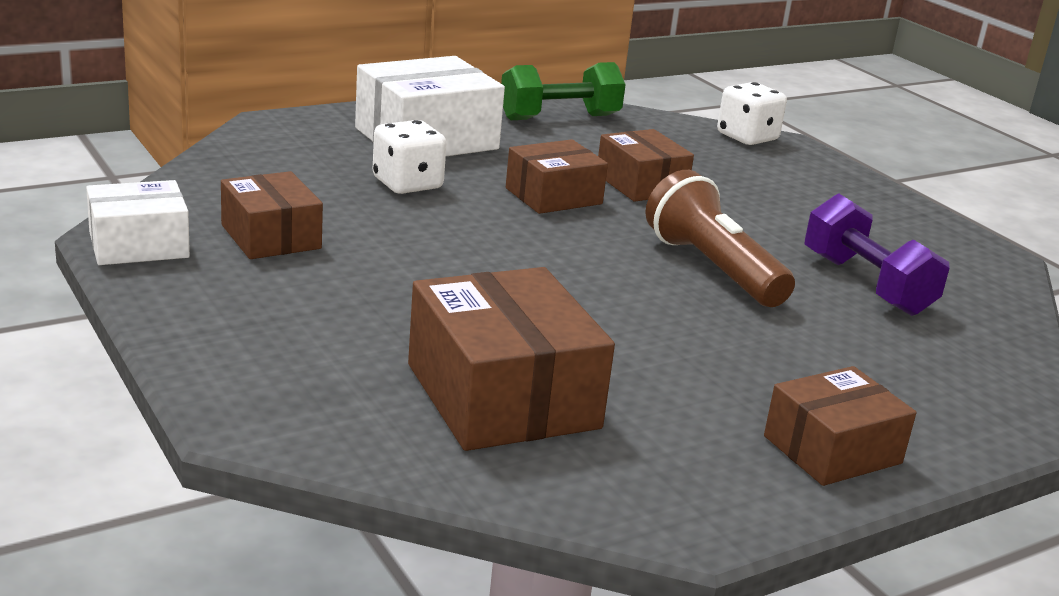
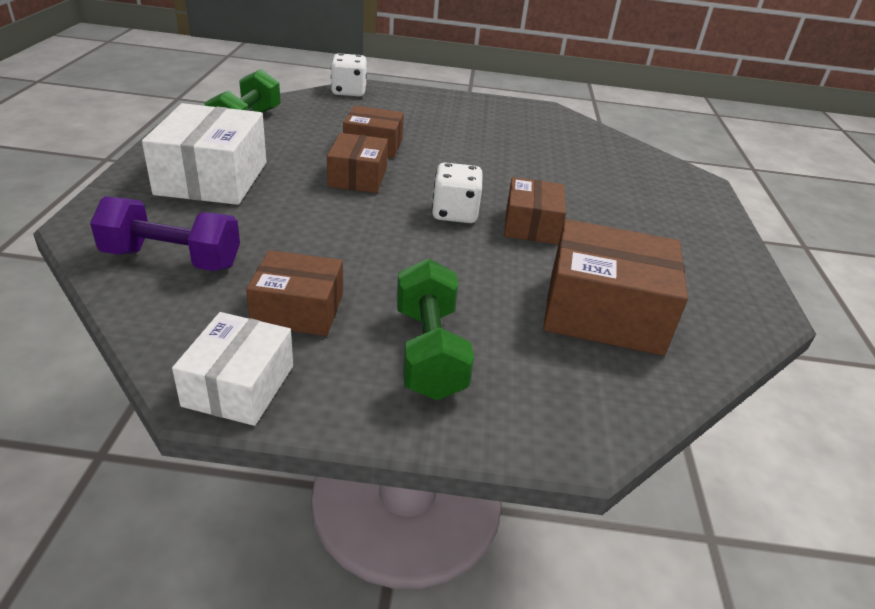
camera: 55 degrees left, 10 degrees up
white dice [373,120,447,194] -> white dice moved to [432,162,483,223]
brown flashlight [645,170,795,307] -> none
brown box [764,366,916,486] -> brown box moved to [504,177,566,244]
purple dumbbell [805,194,950,316] -> purple dumbbell moved to [90,196,240,271]
none -> green dumbbell [397,258,474,400]

